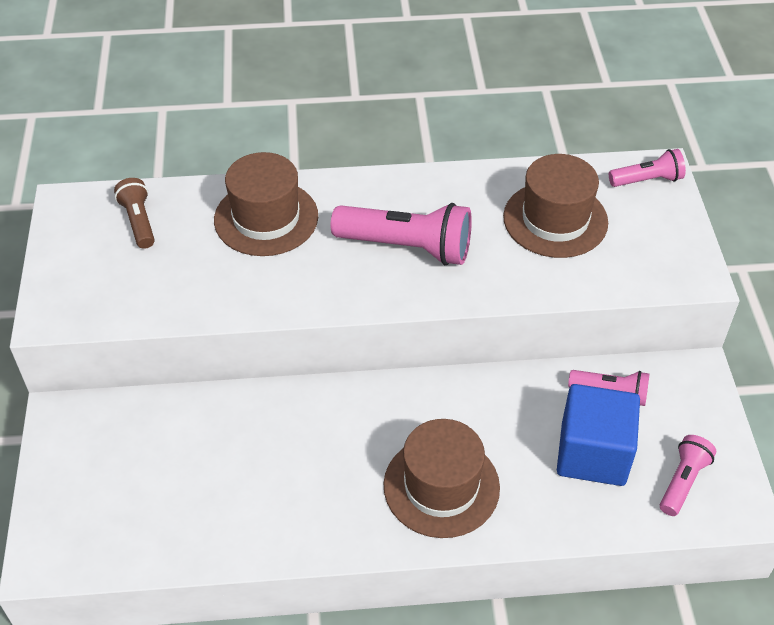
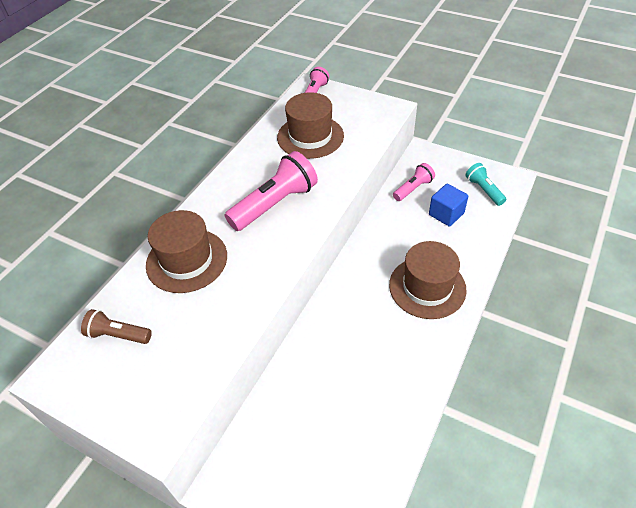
camera: 55 degrees left, 0 degrees up
blue cube [557,384,640,486] -> blue cube [429,184,468,227], size x0.64
pink flashlight [660,435,716,516] -> turquoise flashlight [466,163,506,206]

